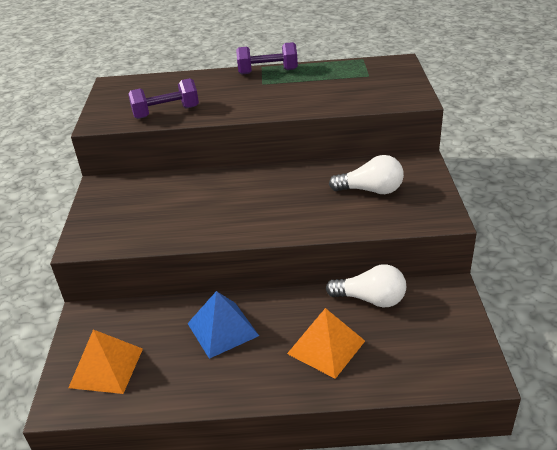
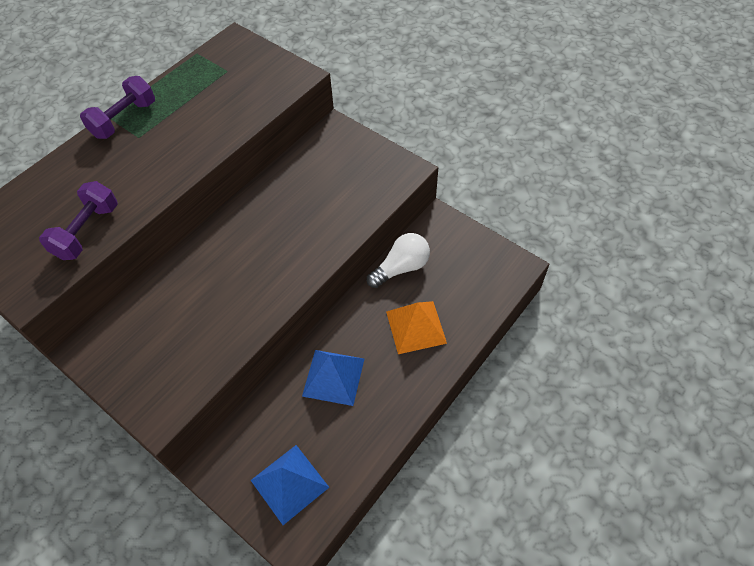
camera: 50 degrees left, 20 degrees up
orange pyramid [68,329,143,394] -> blue pyramid [251,445,329,525]
white light bulb [329,155,404,194] -> none

